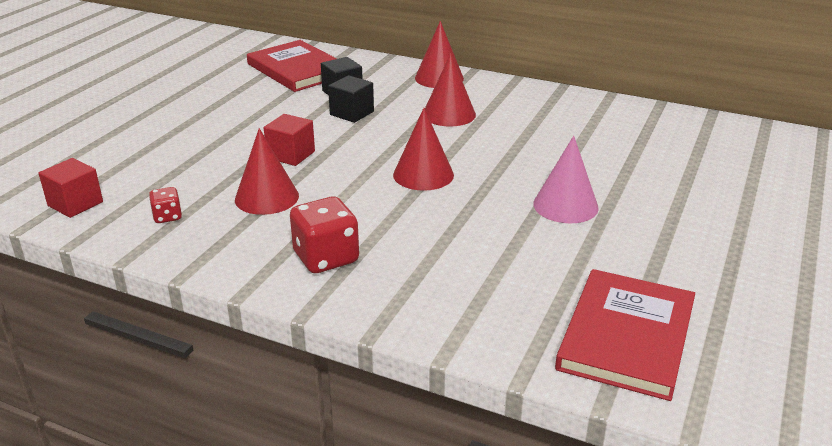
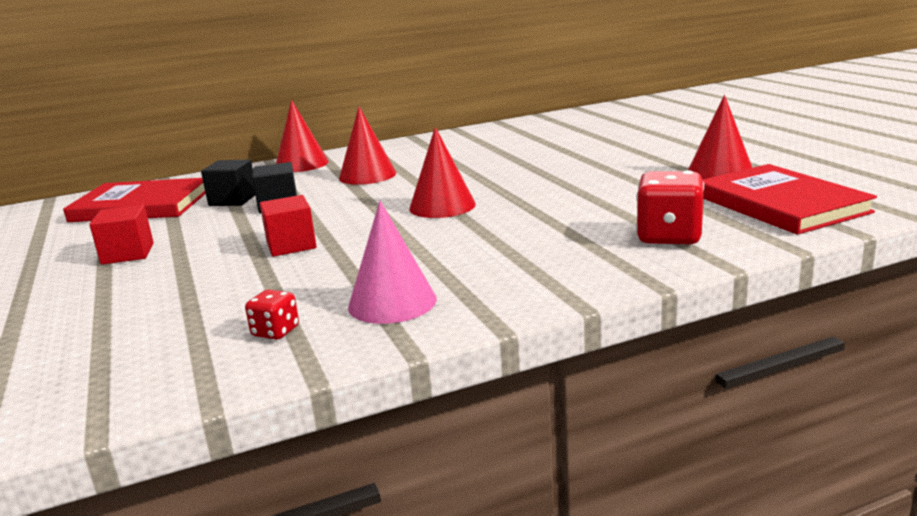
camera: 45 degrees left, 10 degrees down
red cube [39,158,103,218] -> red cube moved to [89,205,154,265]
red cone [235,128,299,215] -> red cone moved to [688,95,752,180]
red dice [290,197,359,273] -> red dice moved to [636,170,704,245]
pink cone [533,136,599,223] -> pink cone moved to [348,201,437,324]

